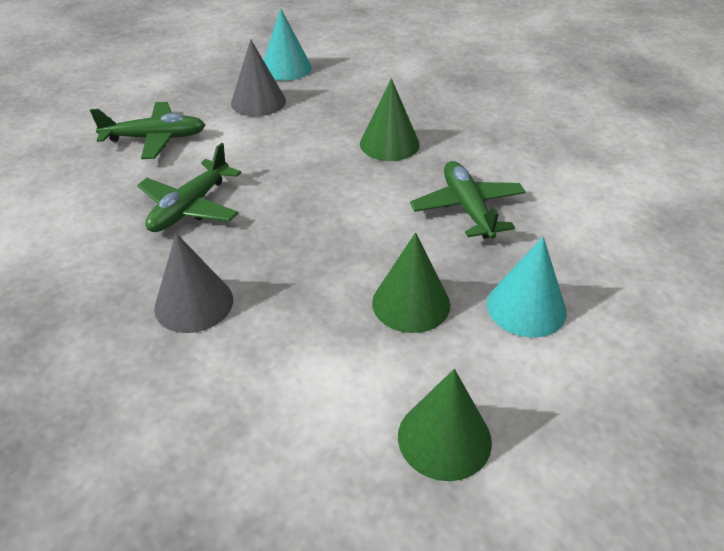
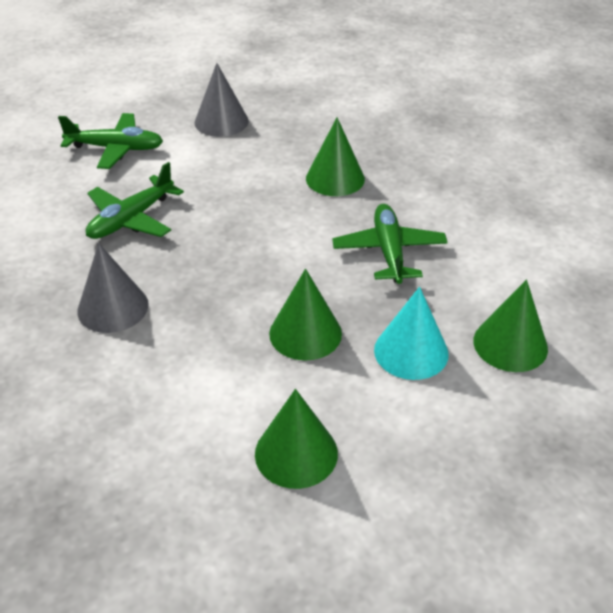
camera: 10 degrees right, 0 degrees up
turquoise cone [263,8,312,81] -> none
none -> green cone [473,279,548,372]

